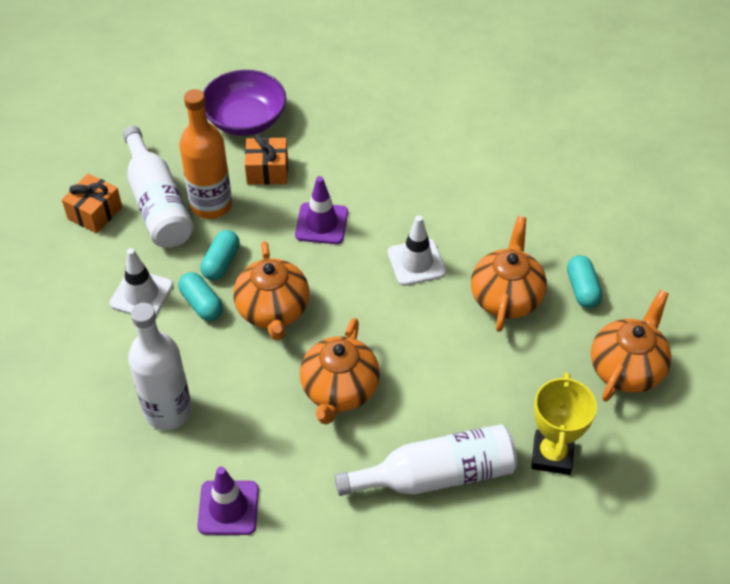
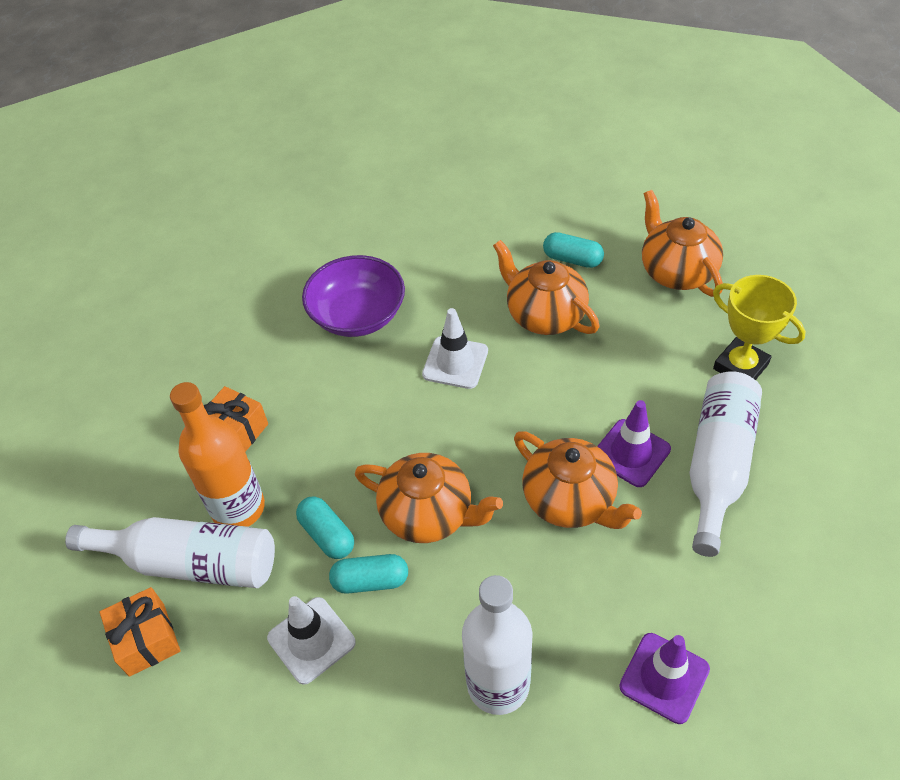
camera: 55 degrees left, 0 degrees up
purple bowl [203,70,286,136] -> purple bowl moved to [302,255,405,337]
purple traffic cone [295,176,348,244] -> purple traffic cone moved to [597,400,671,487]

